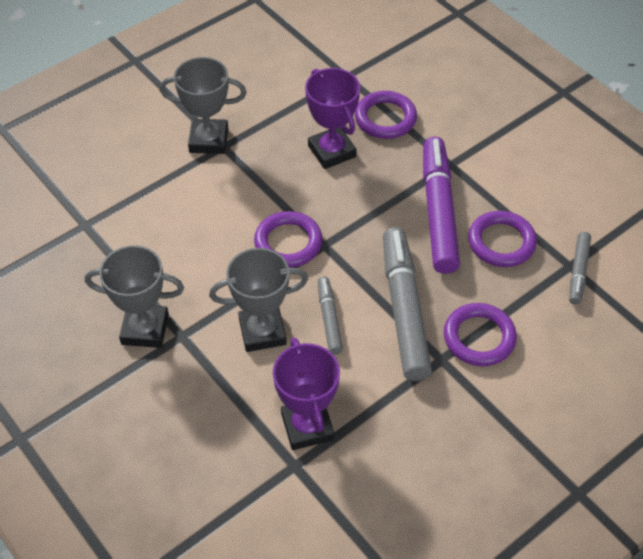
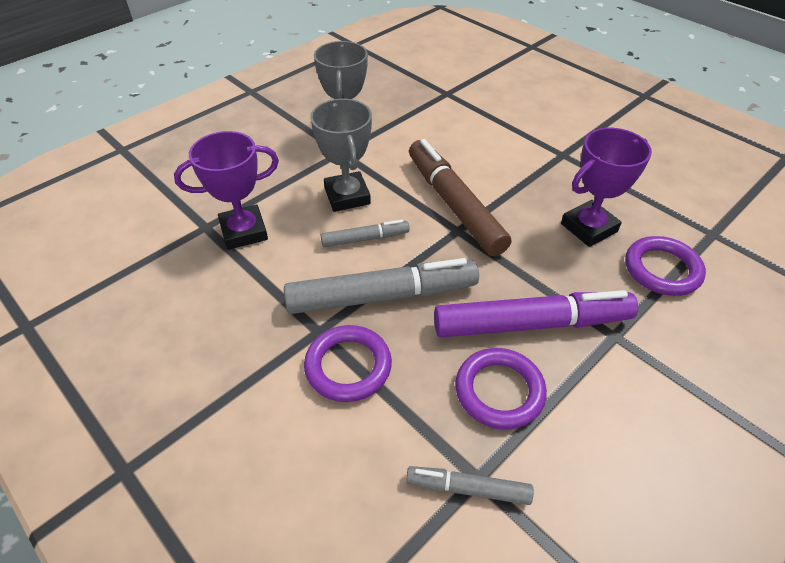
camera: 85 degrees right, 5 degrees down
grey trophy [159,57,247,154] -> none
purple ring [254,211,323,268] -> brown marker [409,139,511,256]

